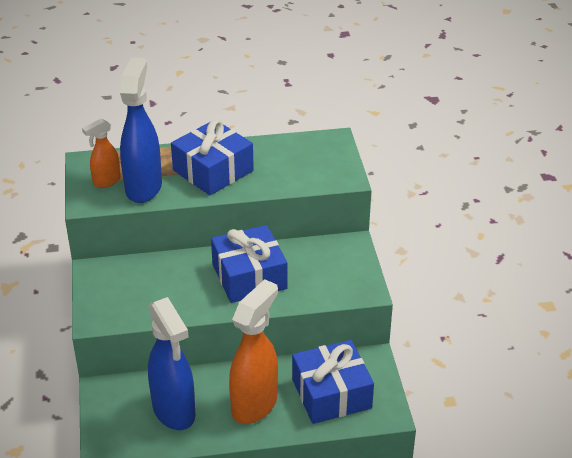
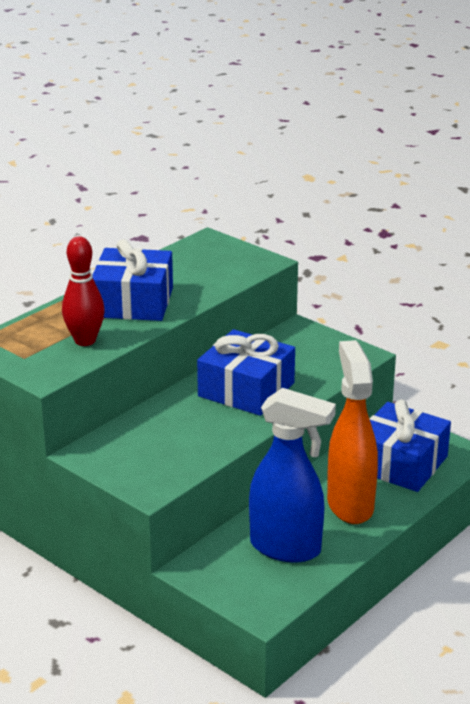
camera: 40 degrees left, 10 degrees down
orange spray bottle [82,118,121,188] -> none
blue spray bottle [120,57,162,203] -> red bowling pin [62,236,105,346]

